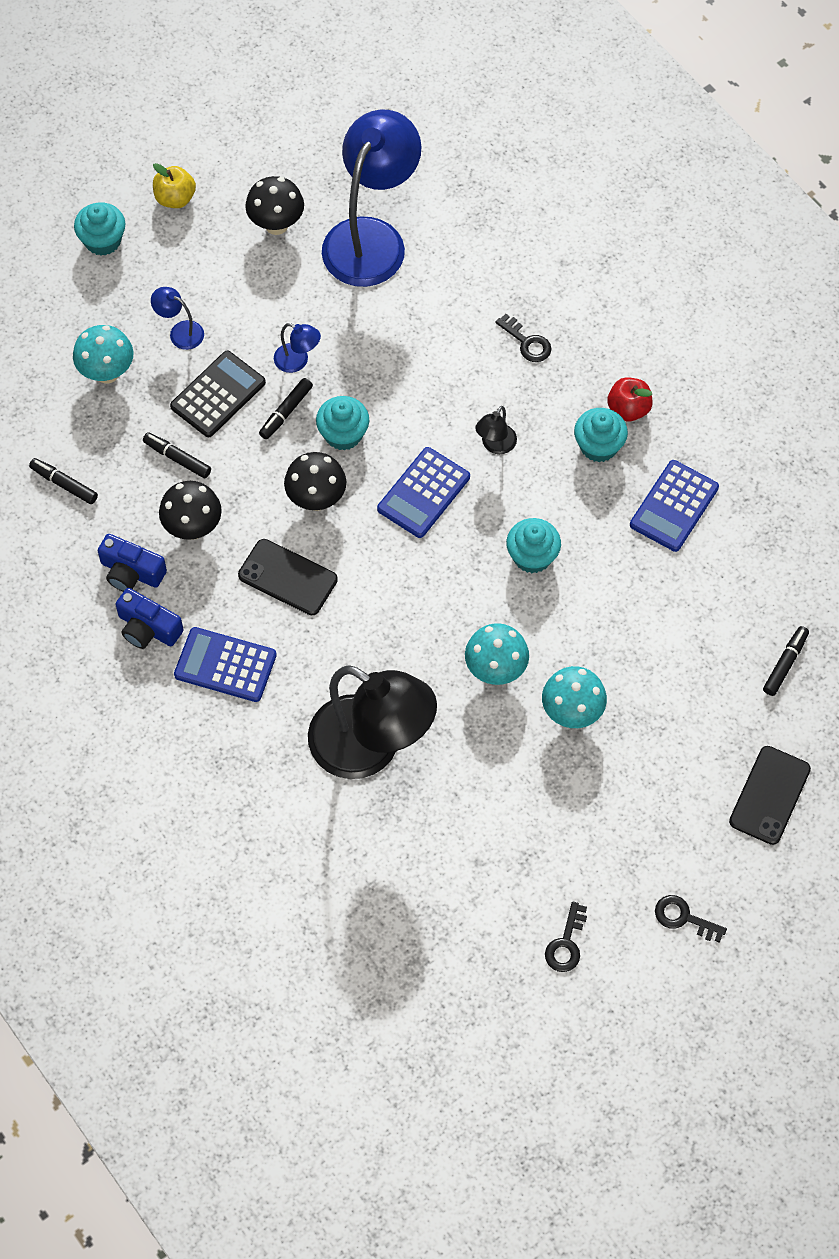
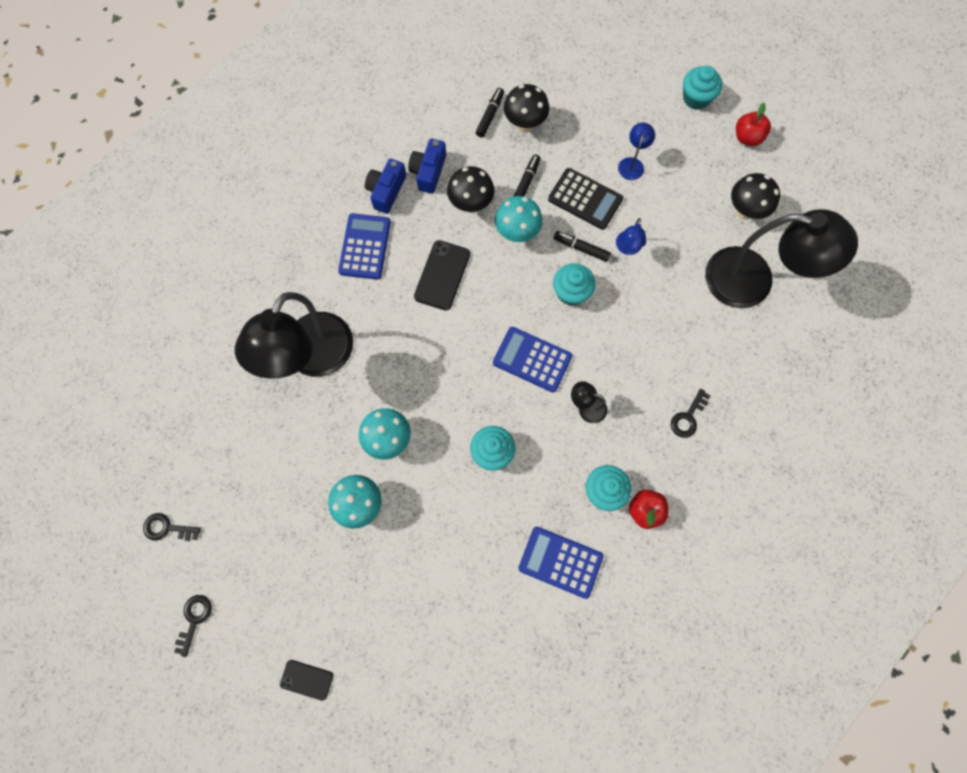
camera: 80 degrees right, 10 degrees up
turquoise mushroom [73,325,134,384] -> turquoise mushroom moved to [495,196,543,242]
yellow apple [153,163,196,208] -> red apple [736,103,771,146]
black mushroom [284,452,346,511] -> black mushroom moved to [504,84,549,132]
blue lamp [322,110,422,287] -> black lamp [705,209,858,308]
black phone [729,746,811,845] -> black phone [280,660,333,701], size x0.61
black marker [763,626,809,696] -> none

